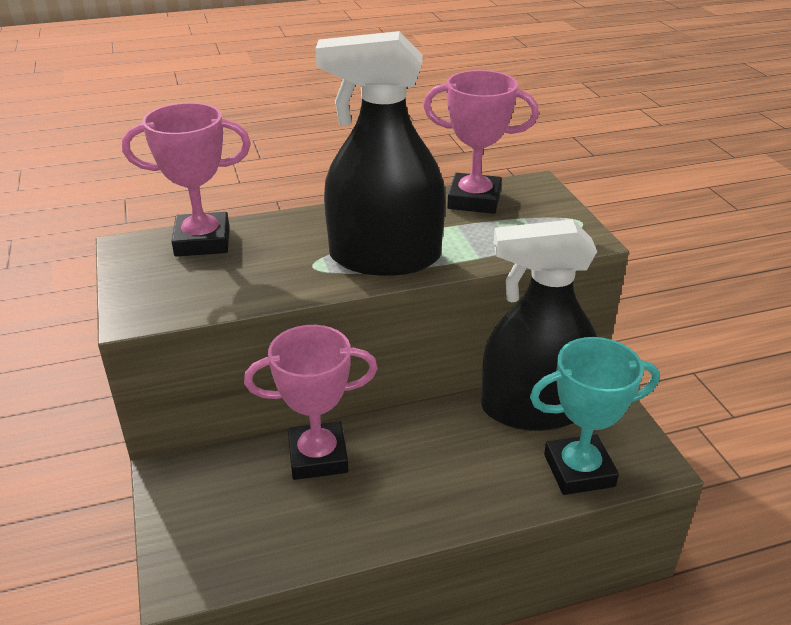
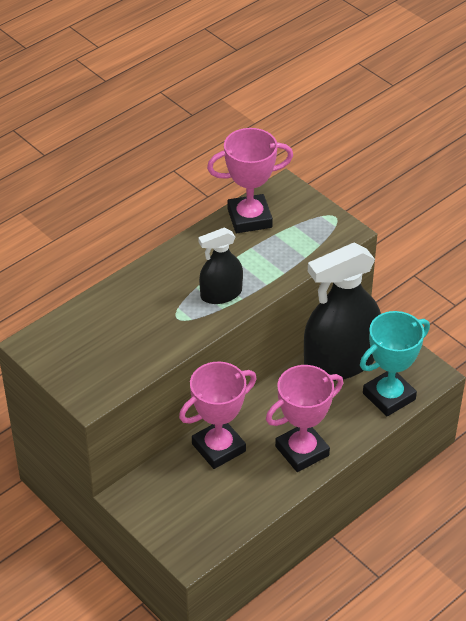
camera: 25 degrees left, 10 degrees up
pink trophy [122,103,251,257] -> pink trophy moved to [266,365,343,472]
black spray bottle [315,31,446,276] -> black spray bottle [198,227,243,304], size x0.53

